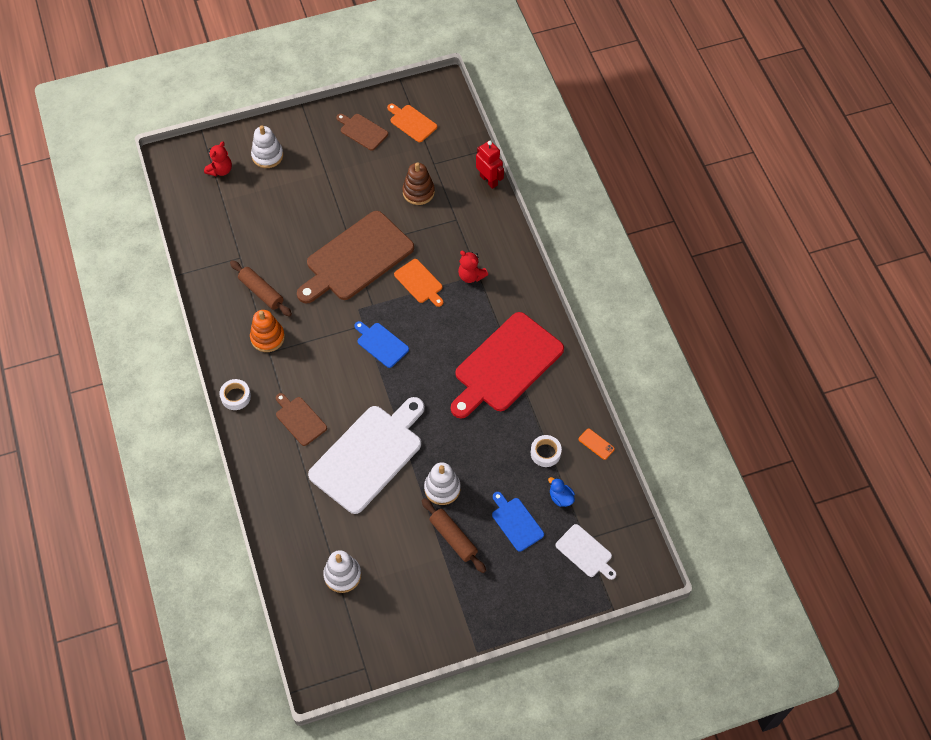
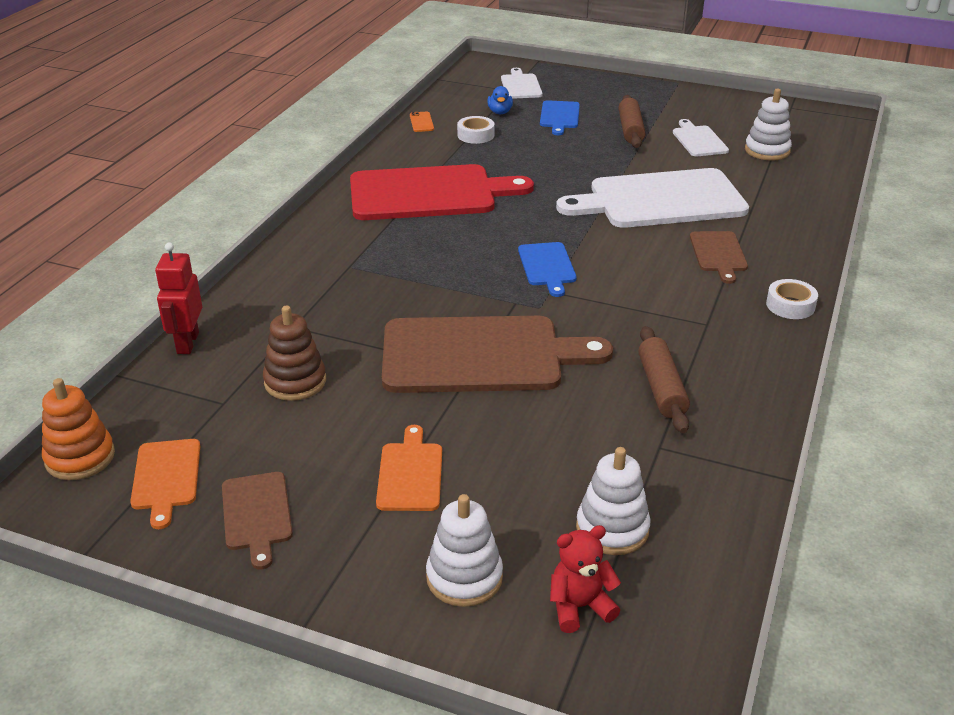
camera: 140 degrees left, 25 degrees down
orange stacking toy [250,310,285,352] -> orange stacking toy moved to [42,378,115,480]
orange cutting board [394,259,443,307] -> orange cutting board moved to [376,425,442,511]
white stacking toy [424,462,461,505] -> white stacking toy moved to [576,447,651,555]
red teddy bear [458,251,488,283] -> none
none -> white cutting board [673,119,729,156]

